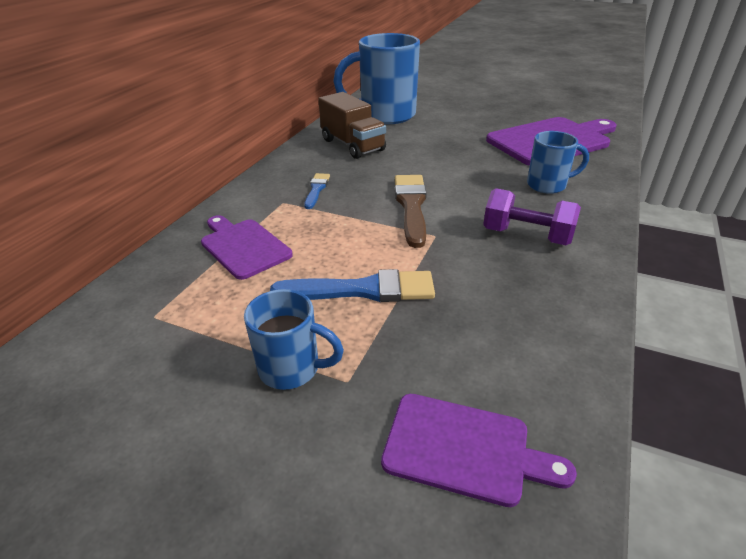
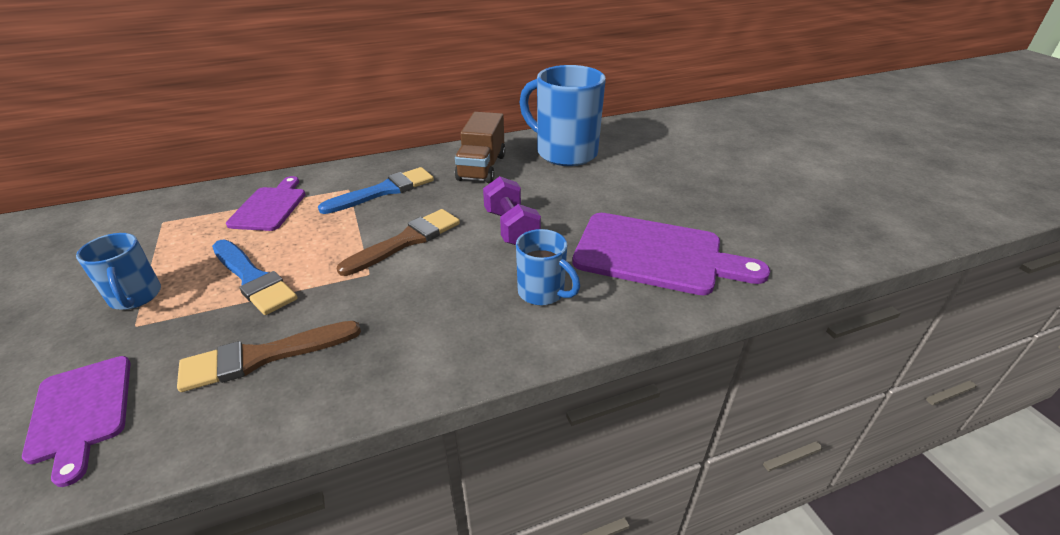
camera: 45 degrees right, 0 degrees up
blue brush [304,173,330,209] -> blue brush [318,167,434,214], size x1.81
purple dumbbell [483,188,581,245] -> purple dumbbell moved to [483,176,541,245]
none -> brown brush [177,321,361,392]

